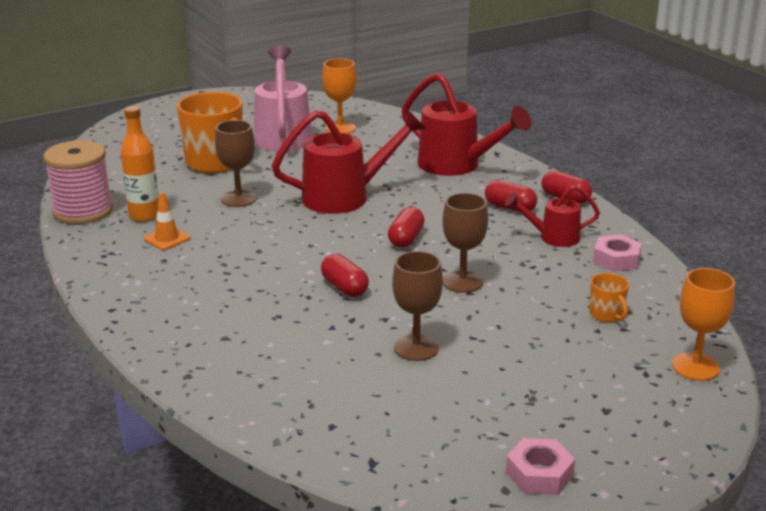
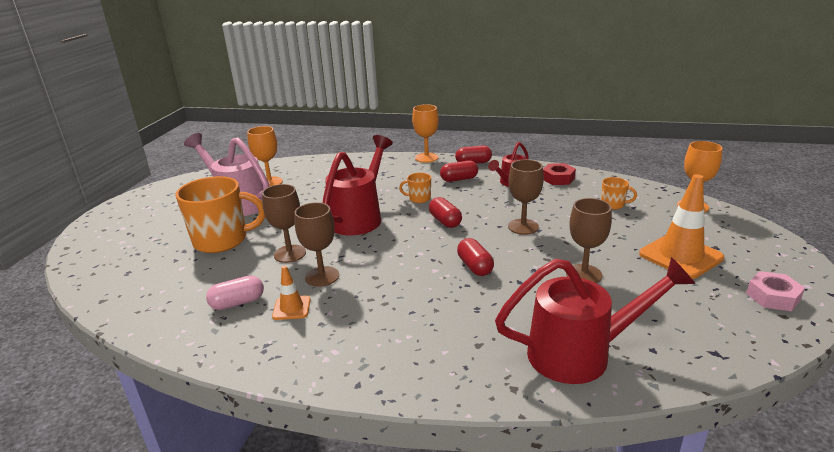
camera: 45 degrees left, 0 degrees up
pink spool [43,140,113,224] -> none
orange bottle [121,106,159,222] -> pink capsule [206,275,264,310]
red capsule [321,254,369,297] -> red capsule turned 60 degrees clockwise [457,238,494,276]
red watering can [402,73,532,176] -> red watering can moved to [495,257,696,384]
pink nut [593,235,642,272] -> red nut [543,163,576,185]
none -> brown goblet [294,202,339,287]
none -> orange mug [399,173,431,203]
none -> orange goblet [412,104,439,163]
none -> orange traffic cone [639,174,724,279]

